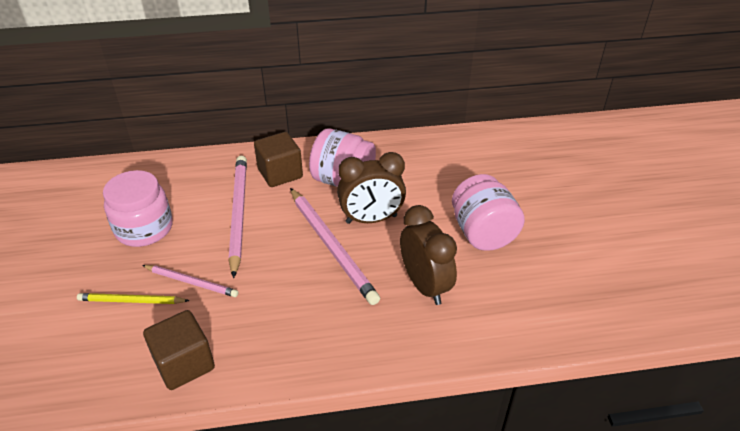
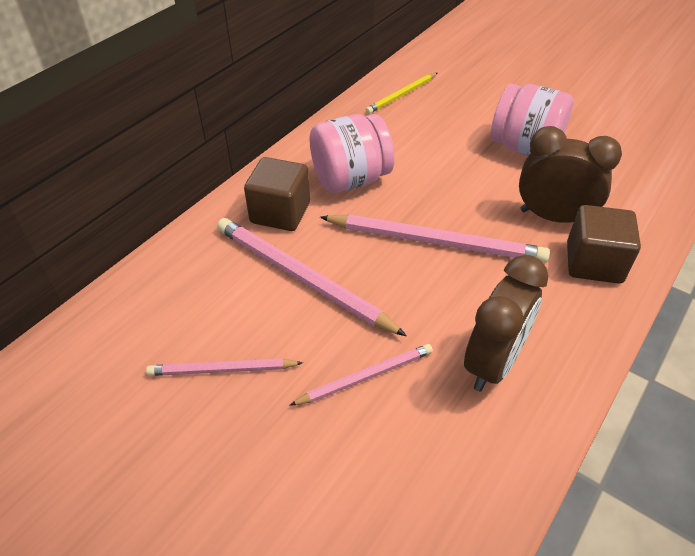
camera: 45 degrees left, 5 degrees up
yellow pencil [77,293,190,304] -> yellow pencil moved to [366,73,437,114]
pink jar [103,170,173,247] -> pink pencil [146,359,303,376]
brown cube [143,310,215,390] -> brown cube moved to [567,205,641,284]
brown clock [337,152,406,224] -> brown clock moved to [464,255,548,392]

